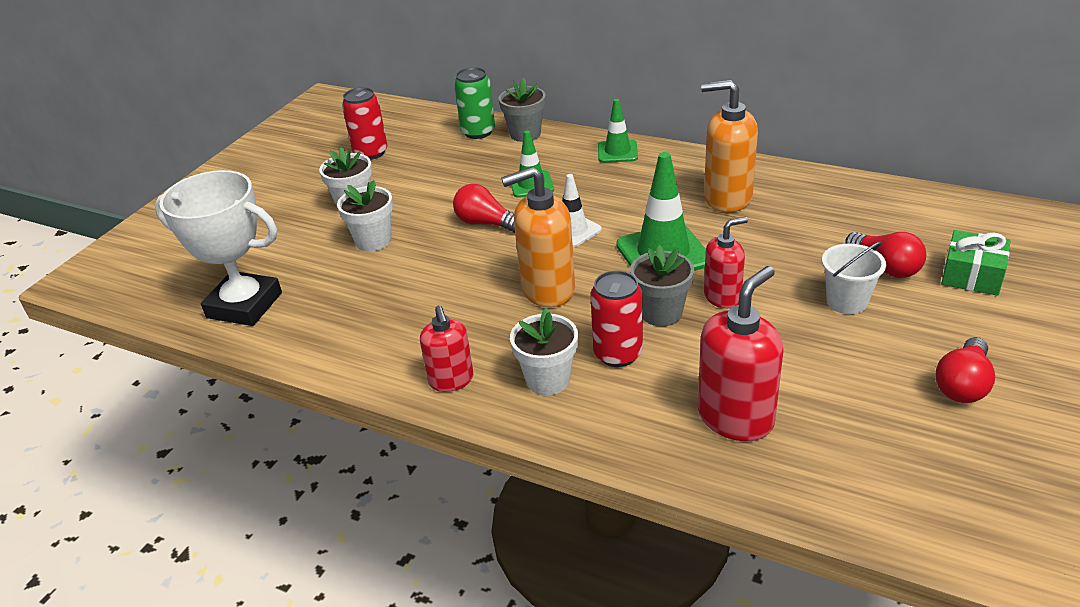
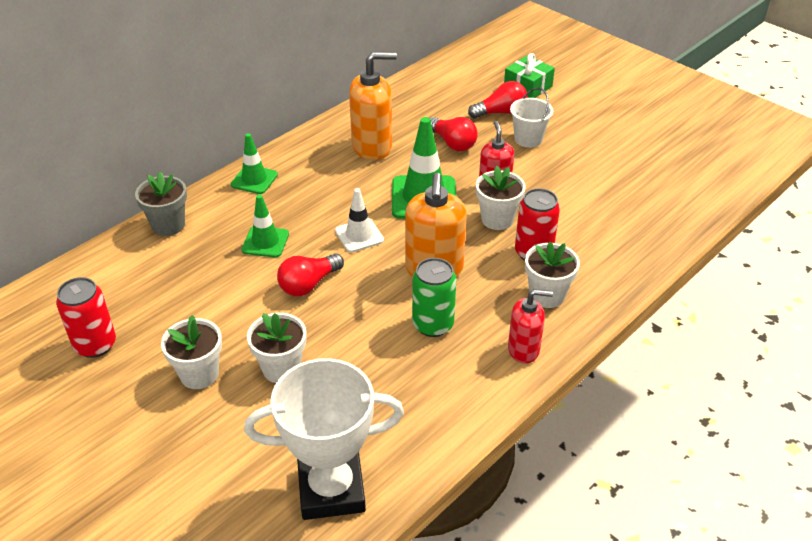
camera: 75 degrees left, 5 degrees up
white trophy [155,170,282,326] -> white trophy turned 45 degrees clockwise [244,358,404,520]
green can [454,67,495,139] -> green can moved to [412,258,456,337]
grey flower pot [630,245,694,326] -> white flower pot [476,166,526,230]
red soap dispenser [698,266,784,441] -> none
orange soap dispenser [701,80,758,213] -> orange soap dispenser turned 135 degrees counterclockwise [349,52,397,160]
red light bulb [935,337,995,403] -> red light bulb moved to [430,117,478,151]

